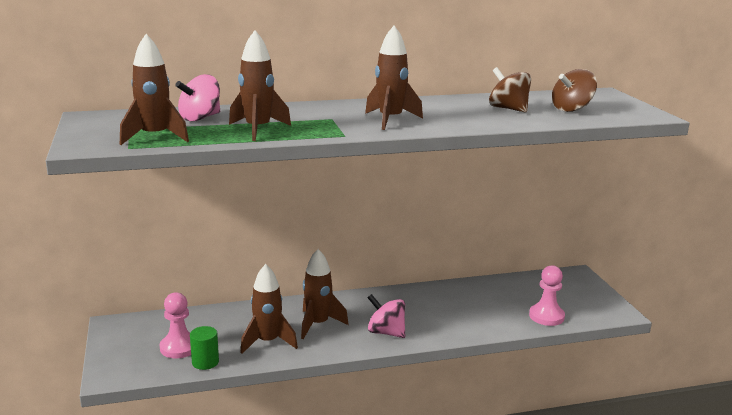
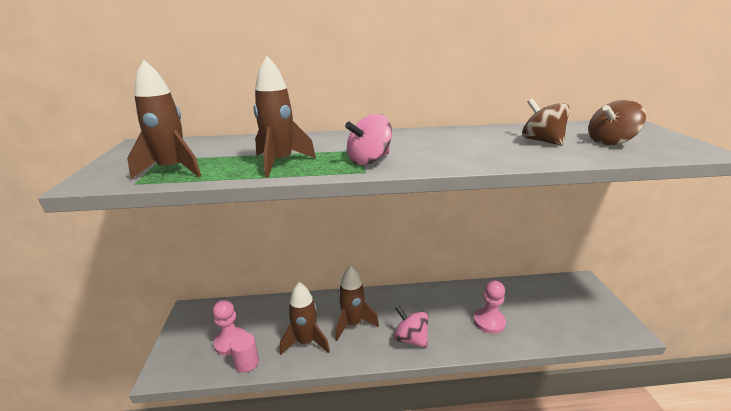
camera: 10 degrees right, 5 degrees up
pink spinning top [175,74,220,122] -> pink spinning top moved to [345,114,392,165]
green cylinder [190,326,219,370] -> pink cylinder [230,333,259,373]
brown rocket [365,26,423,130] -> none
pink pawn [529,265,565,326] -> pink pawn moved to [473,281,506,334]

